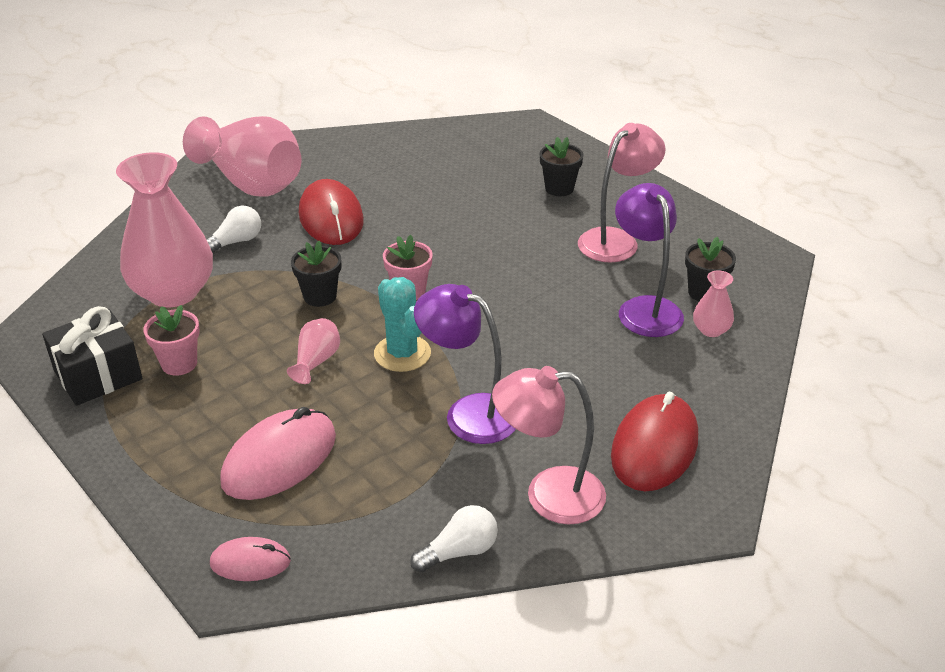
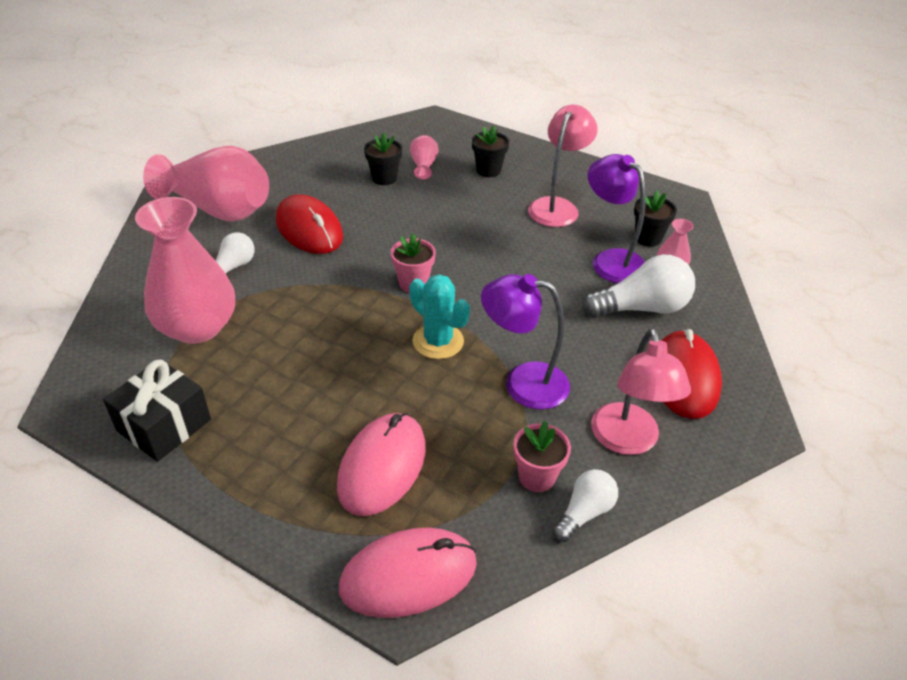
camera: 20 degrees left, 5 degrees up
pink flower pot [143,305,200,376] -> pink flower pot moved to [513,421,571,492]
pink mouse [210,537,291,581] -> pink mouse [339,528,477,618], size x1.83
pink vase [287,318,340,384] -> pink vase moved to [410,135,438,180]
black flower pot [291,241,341,307] -> black flower pot moved to [364,133,402,185]
pink lamp [492,366,606,524] -> pink lamp turned 75 degrees counterclockwise [591,328,691,455]
none -> white light bulb [582,255,695,318]

